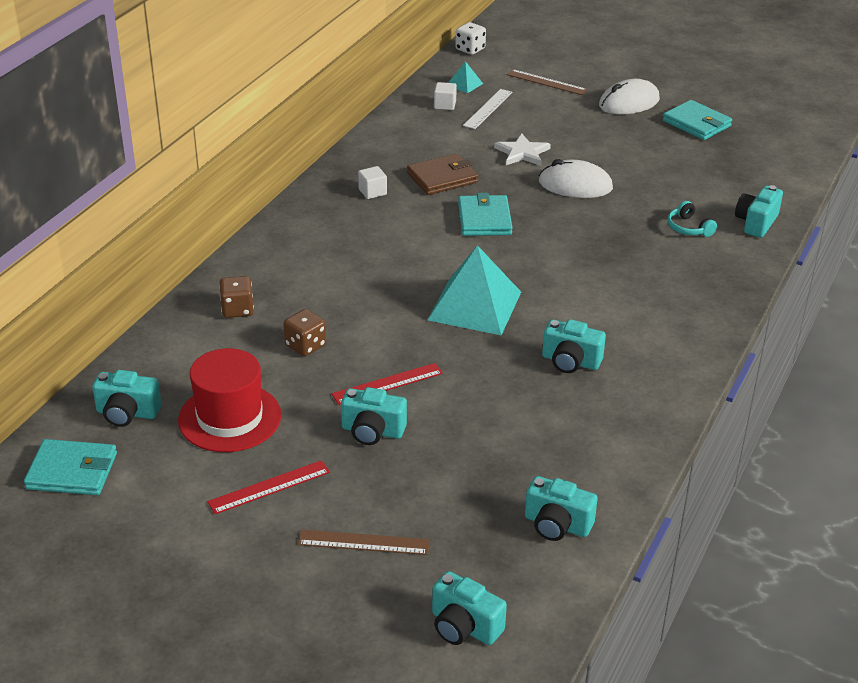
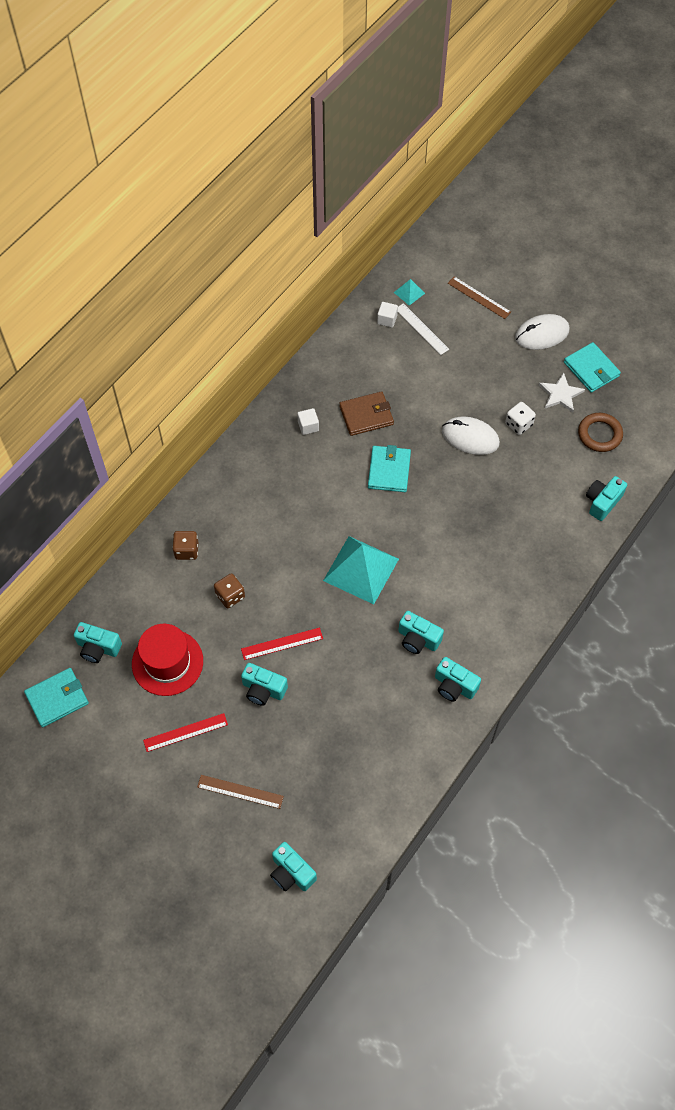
camera: 10 degrees right, 25 degrees up
turquoise wallet [24,439,117,495] -> turquoise wallet turned 45 degrees counterclockwise [24,668,89,727]
white dice [455,22,486,55] -> white dice moved to [505,402,536,435]
white ruler [463,89,512,129] -> white ruler turned 75 degrees counterclockwise [398,303,449,355]
white star [494,134,551,166] -> white star moved to [539,373,585,413]
turquoise camera [525,476,598,541] -> turquoise camera moved to [435,657,481,702]
turquoise headphones [668,201,717,237] -> none
none -> brown ring [578,413,623,452]

